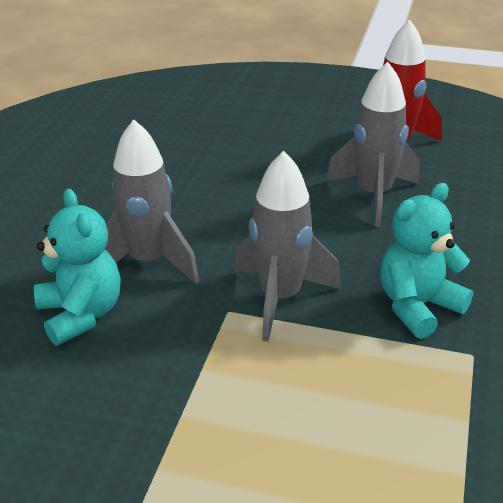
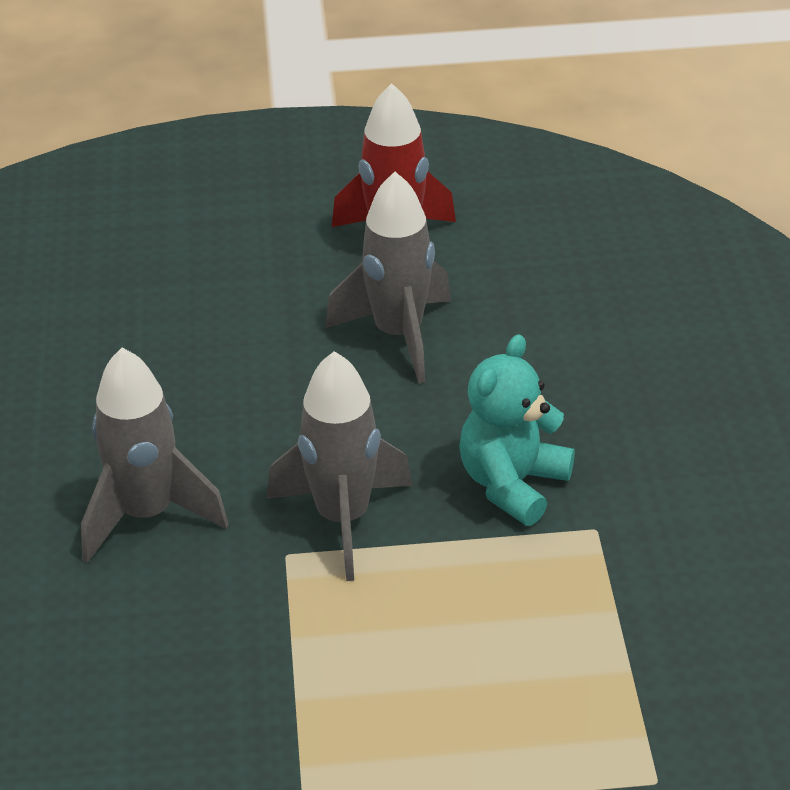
camera: 20 degrees left, 5 degrees up
turquoise teddy bear [34,189,121,346] -> none

